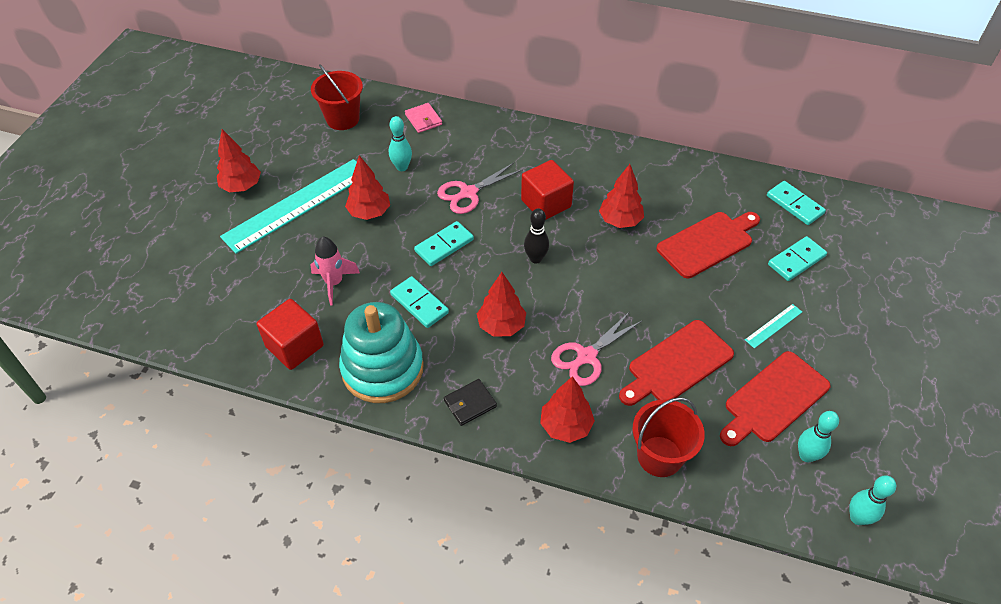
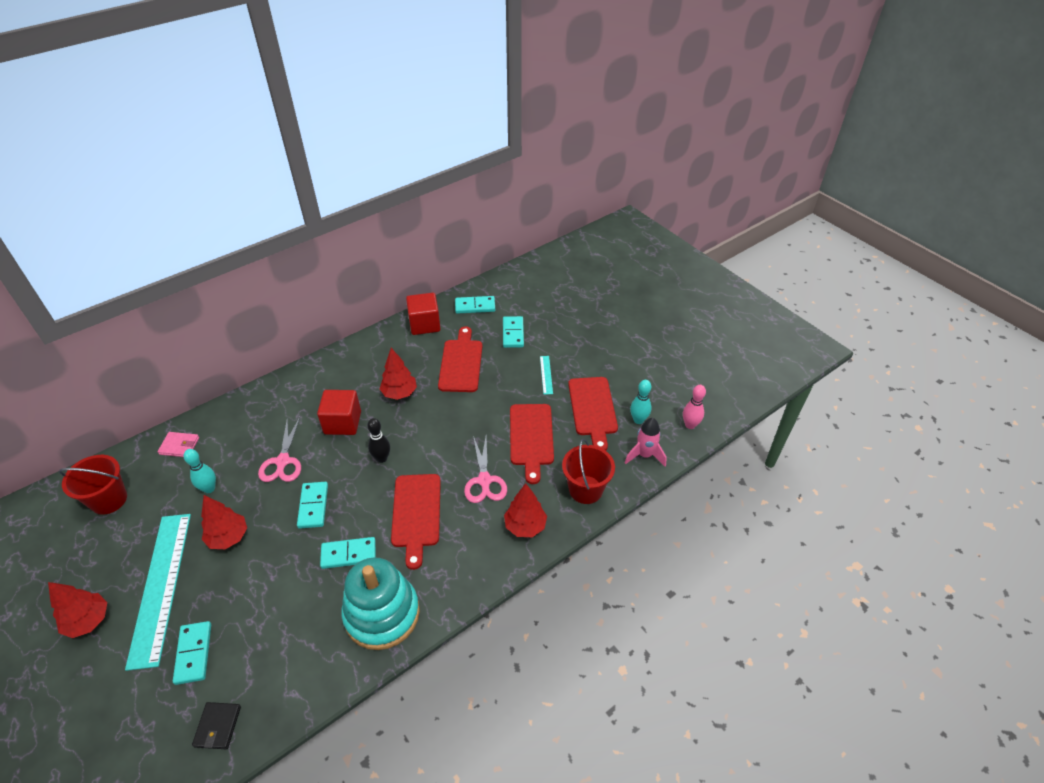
camera: 55 degrees left, 5 degrees down
red cube [257,299,324,370] -> red cube moved to [406,293,441,335]
pink rocket [311,237,360,305] -> pink rocket moved to [625,418,667,466]
black wallet [444,379,497,426] -> black wallet moved to [192,702,241,749]
red tree [477,272,526,337] -> red cutting board [391,474,441,570]
turquoise bowling pin [849,476,896,525] -> pink bowling pin [683,385,706,429]
none -> turquoise domino [173,621,211,685]

